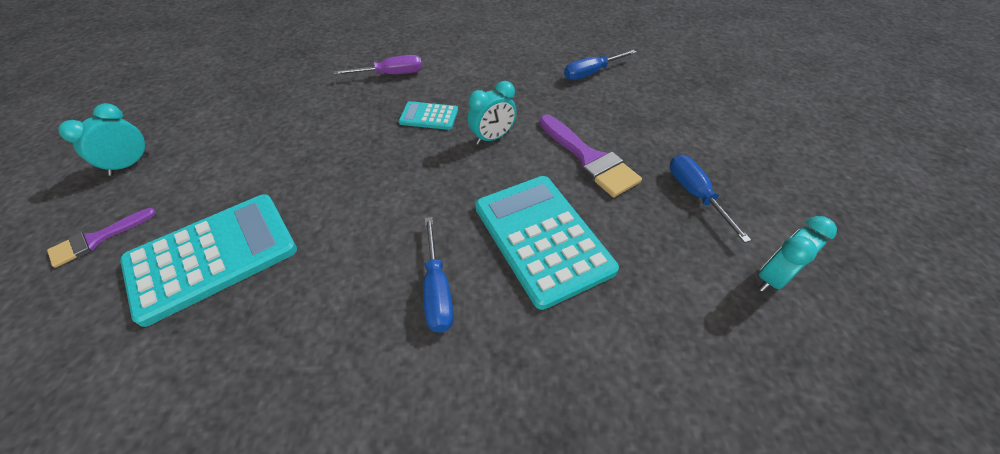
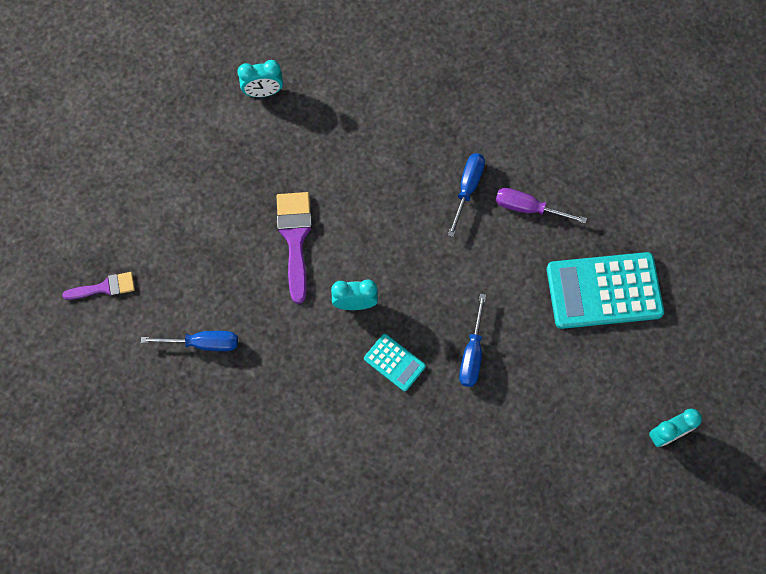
camera: 150 degrees left, 20 degrees up
purple brush [47,208,156,268] -> purple brush moved to [62,272,135,300]
purple screwdriver [333,55,422,75] -> purple screwdriver moved to [496,188,587,224]
turquoise calculator [475,176,619,310] -> none
blue screwdriver [670,154,751,243] -> blue screwdriver moved to [459,294,486,387]

